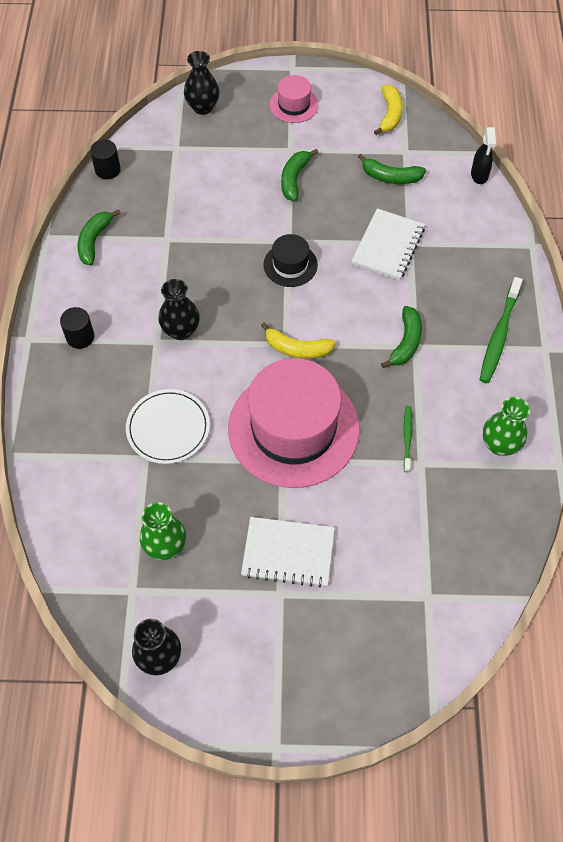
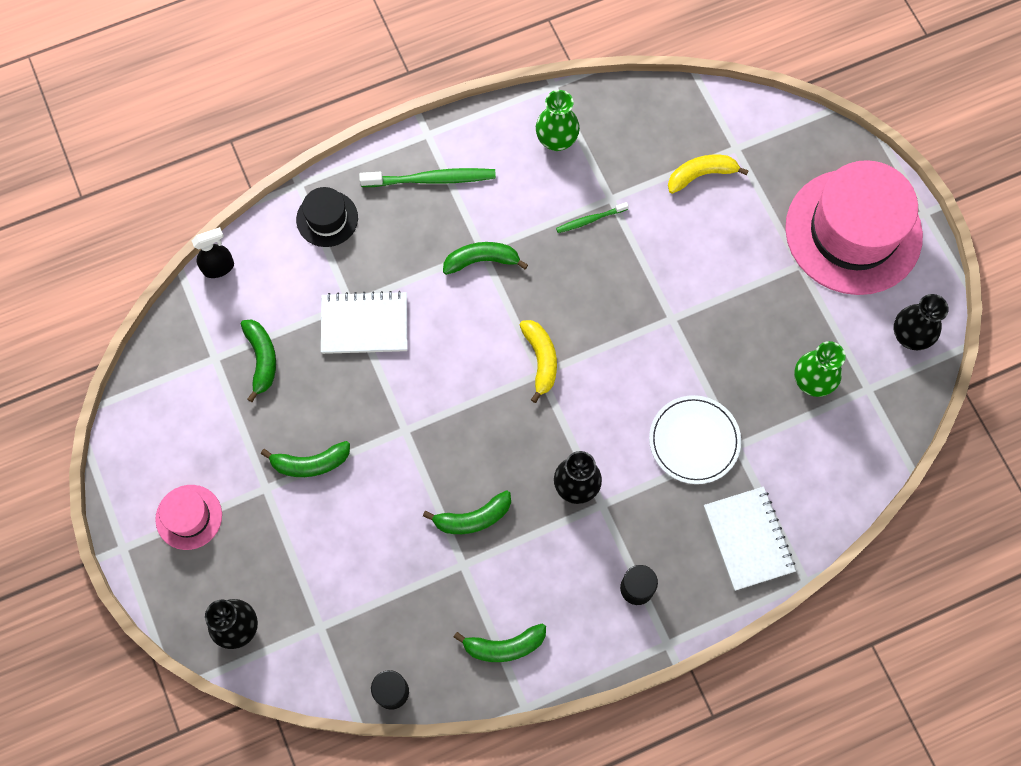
camera: 115 degrees left, 10 degrees up
pink hat [228,358,360,488] -> pink hat moved to [785,160,923,295]
white notebook [241,517,335,588] -> white notebook moved to [704,487,796,591]
black hat [263,234,318,287] -> black hat moved to [296,187,358,247]
yellow banana [374,85,403,135] -> yellow banana moved to [668,155,749,194]
none -> green banana [423,490,511,534]

